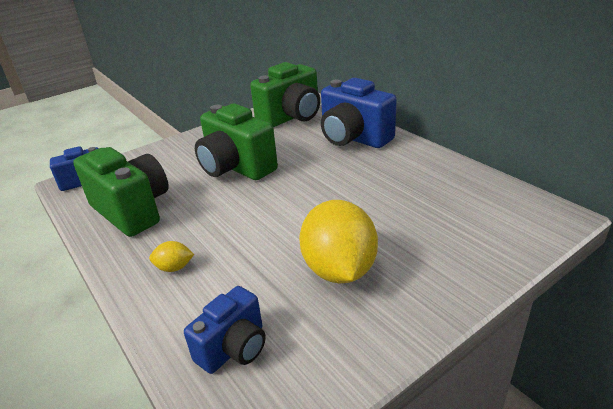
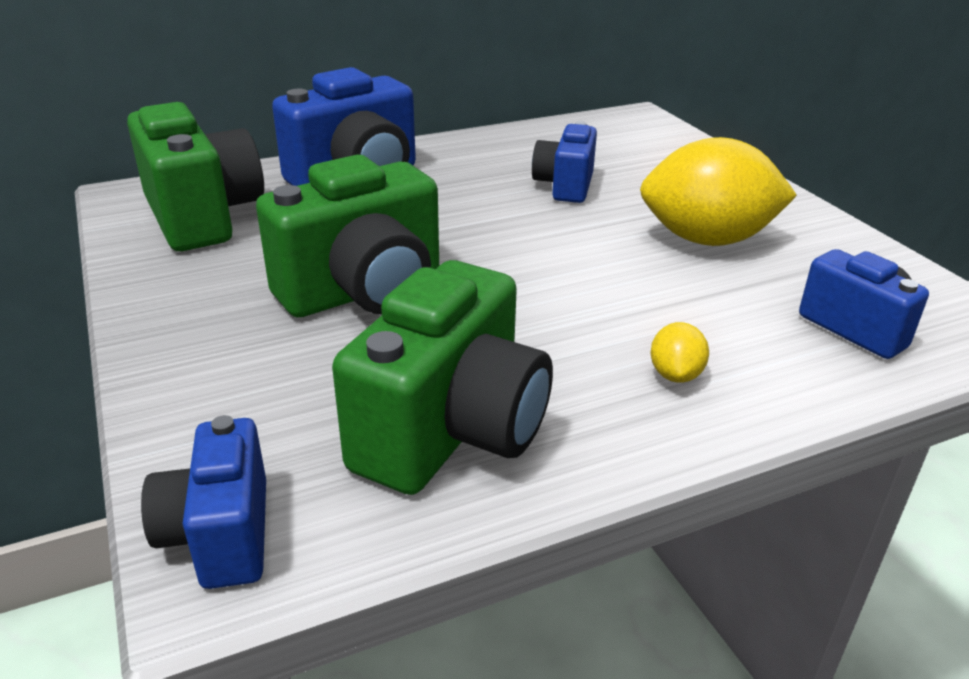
camera: 80 degrees left, 0 degrees up
green camera [73,147,169,237] -> green camera turned 150 degrees clockwise [332,260,553,495]
none -> blue camera [532,121,597,203]

